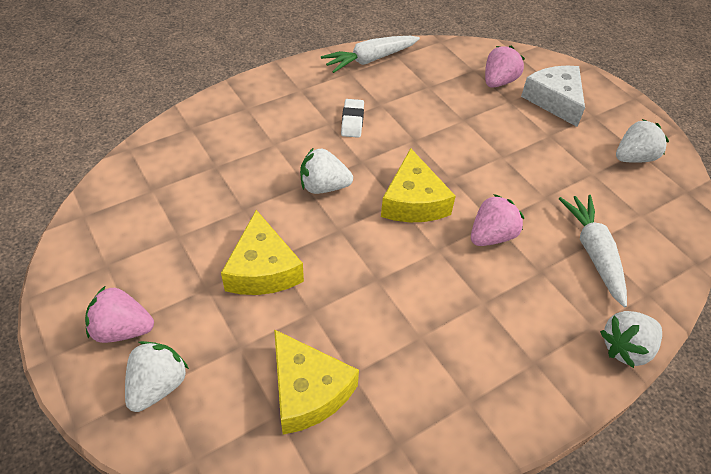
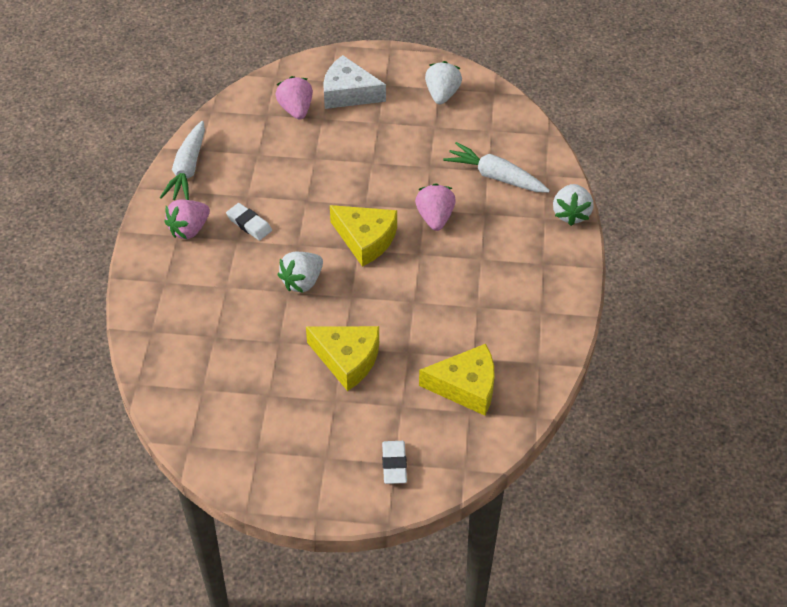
camera: 50 degrees left, 0 degrees up
pink strawberry [85,286,154,343] -> pink strawberry moved to [164,199,210,239]
white strawberry [125,341,189,412] -> white eraser [382,441,407,484]

